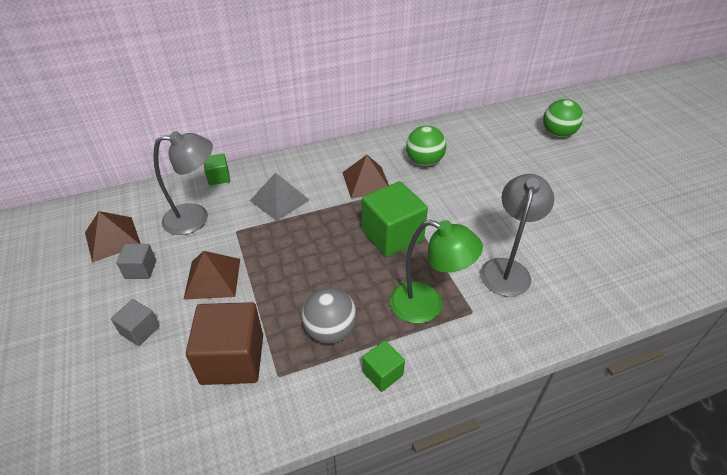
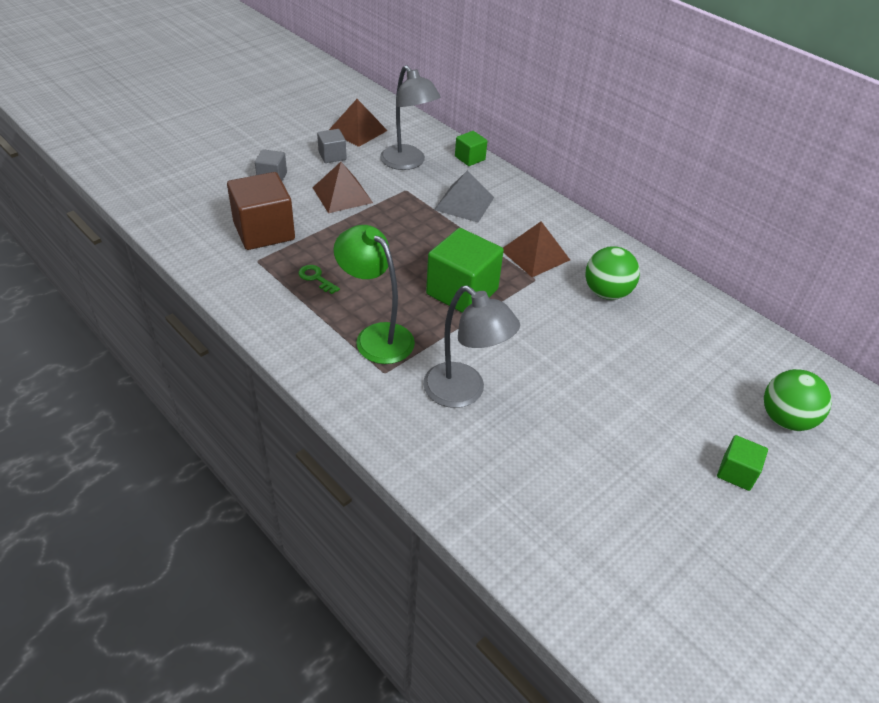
camera: 65 degrees right, 0 degrees up
grey ball [302,287,357,344] -> green key [298,265,340,294]
green cube [362,340,405,392] -> green cube moved to [717,435,768,491]
green lamp [390,220,483,323] -> green lamp turned 135 degrees clockwise [333,225,415,364]
grey lamp [480,174,554,297] -> grey lamp turned 45 degrees clockwise [423,285,520,408]

